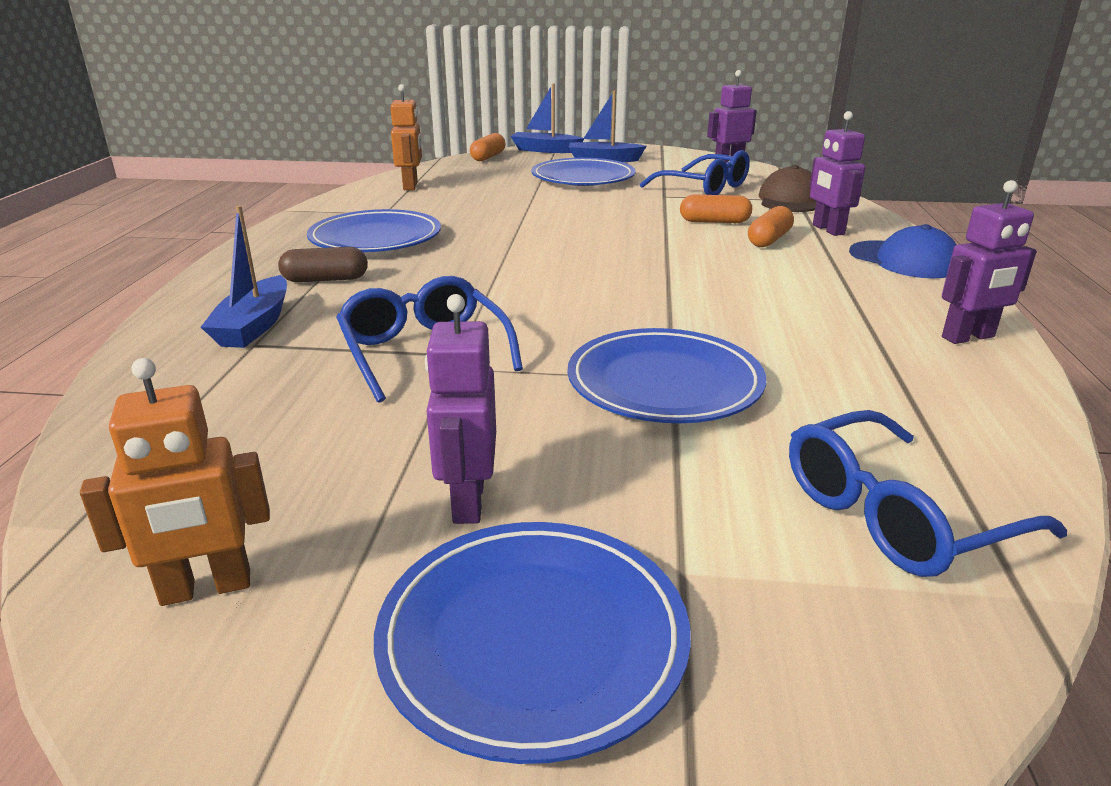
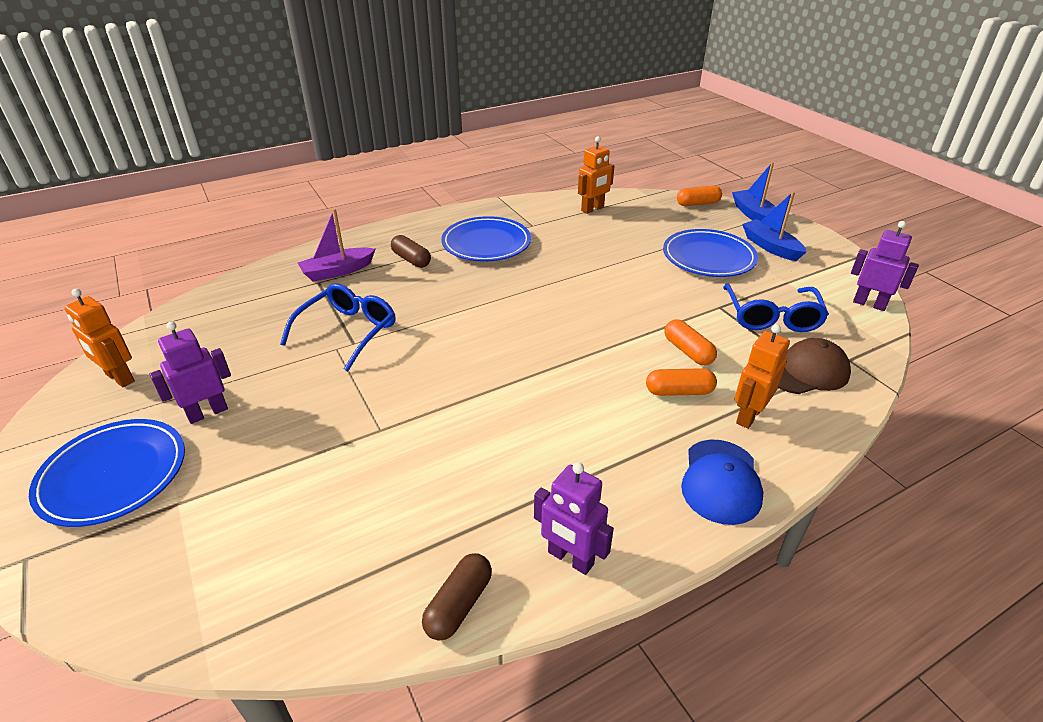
camera: 55 degrees right, 10 degrees up
blue boat [201,206,287,348] -> purple boat [298,209,375,282]
blue plate [568,328,766,423] -> none
blue glasses [789,410,1067,577] -> none
purple robot [810,111,865,236] -> orange robot [735,324,790,429]
none -> brown capsule [422,553,492,641]

